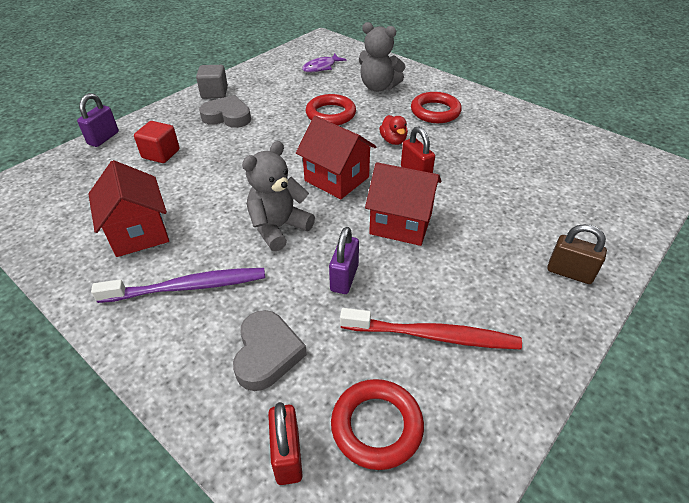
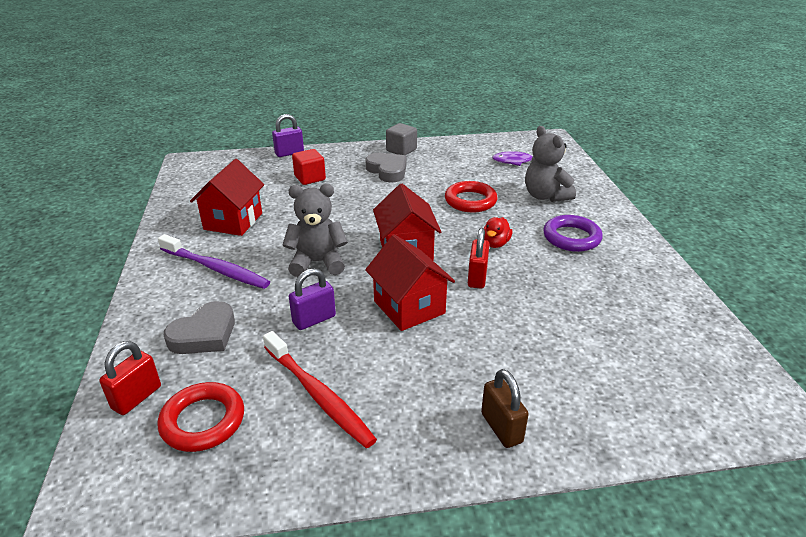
camera: 40 degrees right, 10 degrees down
red ring [411,92,462,123] -> purple ring [543,215,603,252]

